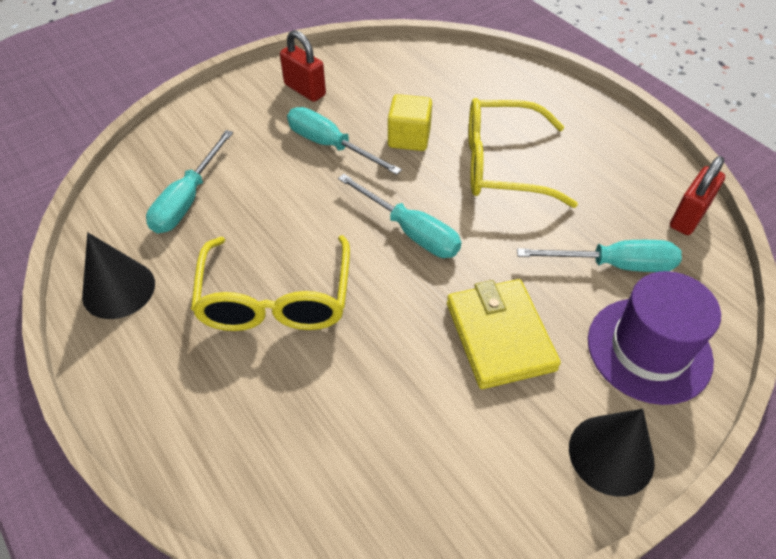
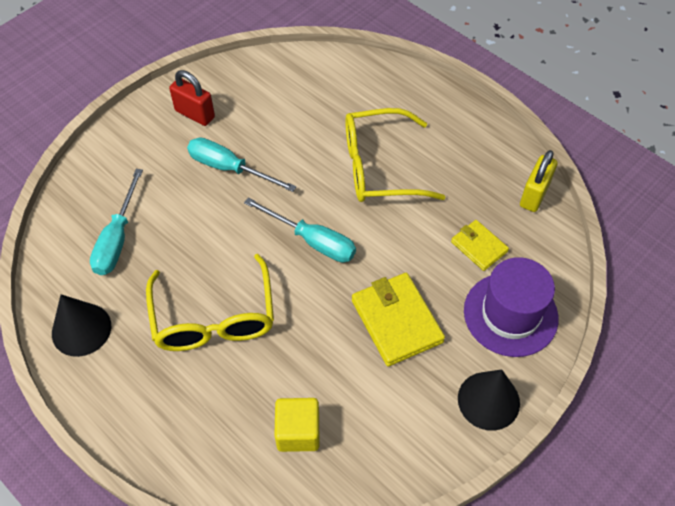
camera: 10 degrees left, 5 degrees up
yellow cube [388,94,432,151] -> yellow cube moved to [274,398,319,452]
turquoise screwdriver [517,240,682,272] -> yellow wallet [451,220,509,271]
red padlock [670,156,725,235] -> yellow padlock [520,150,558,212]

